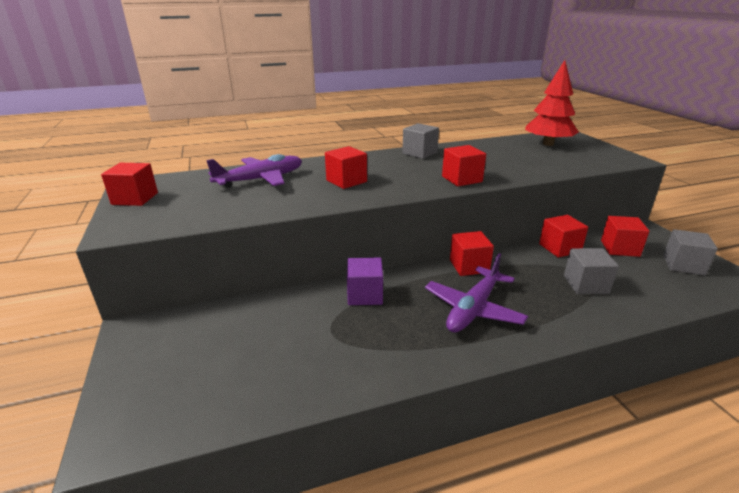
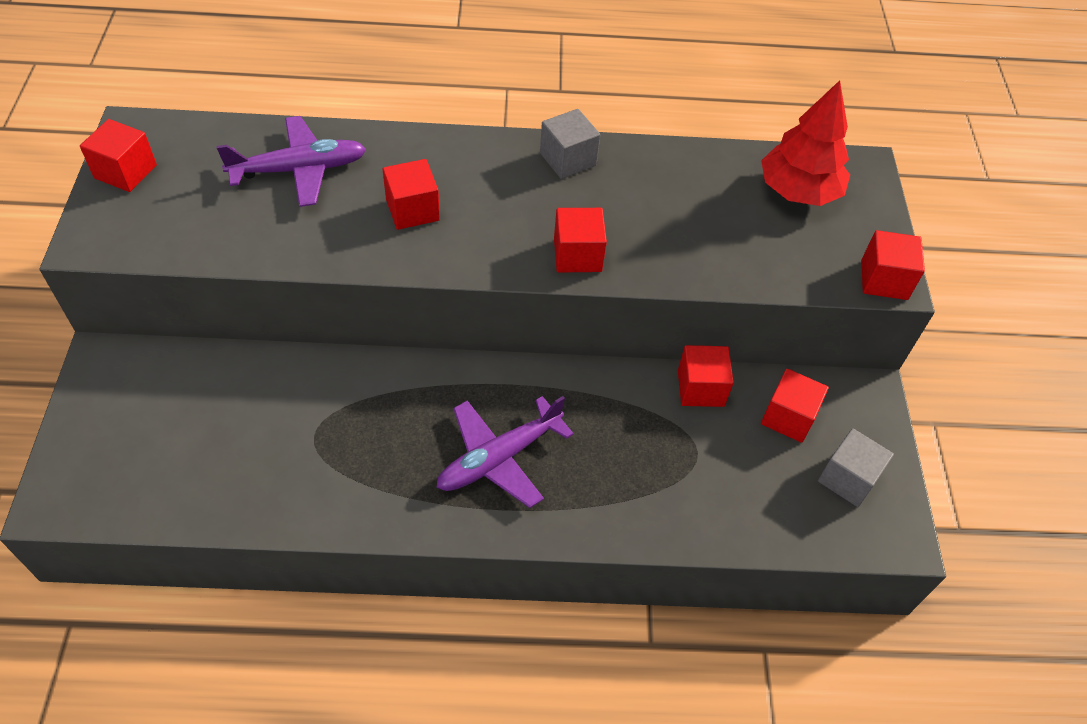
camera: 15 degrees right, 25 degrees up
purple cube [347,257,383,305] -> none
red cube [450,231,494,276] -> red cube moved to [861,230,925,300]
grey cube [564,248,619,294] -> none

